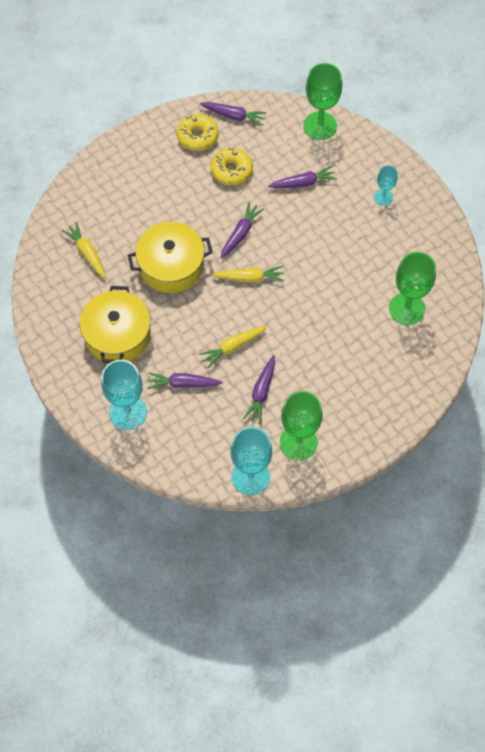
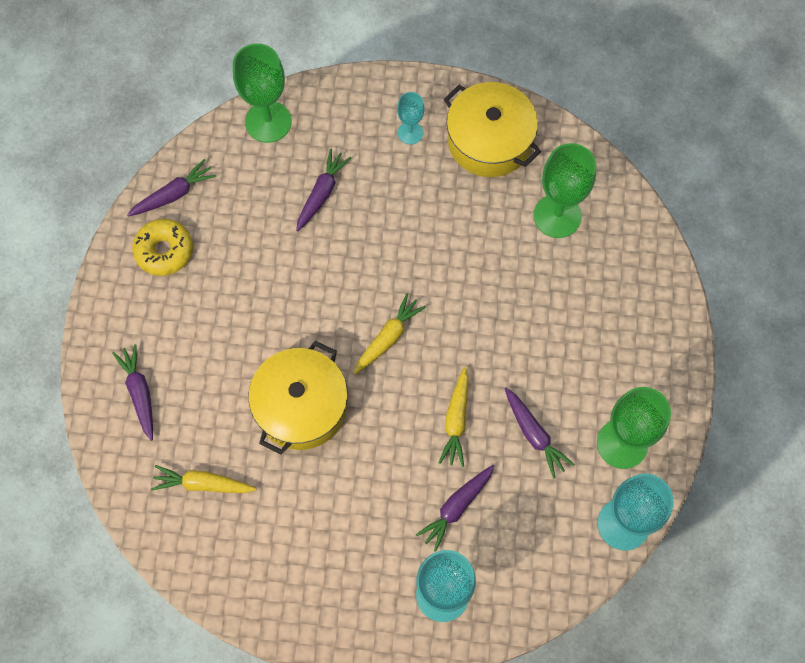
camera: 50 degrees left, 5 degrees up
yellow pot [80,286,151,363] -> yellow pot moved to [444,82,541,177]
yellow donut [211,148,253,186] -> none
purple carrot [221,202,264,259] -> purple carrot moved to [112,344,153,441]

